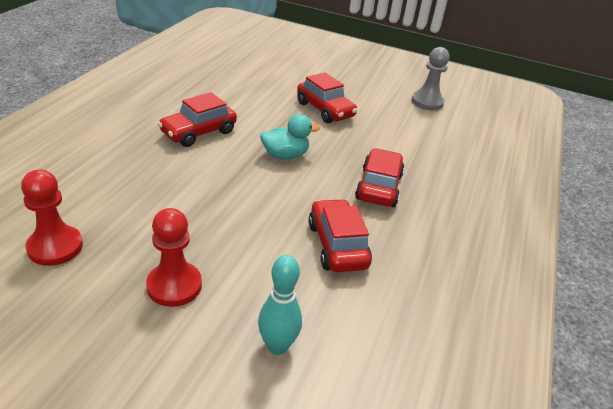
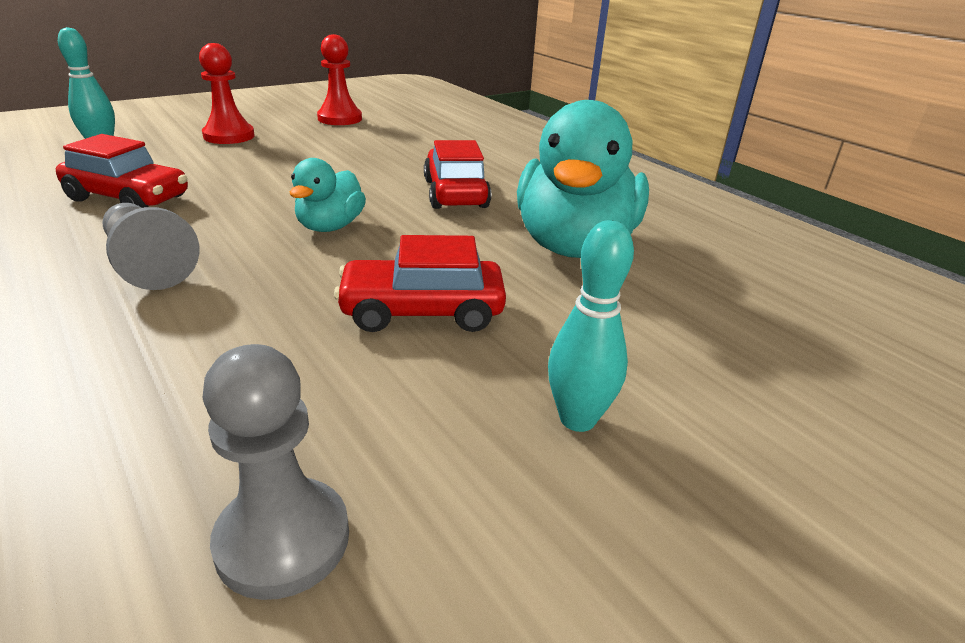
camera: 125 degrees right, 5 degrees down
red car [355,148,405,207] -> grey pawn [103,203,199,290]
none -> turquoise duck [517,100,649,258]
none -> turquoise bowling pin [548,220,634,432]

